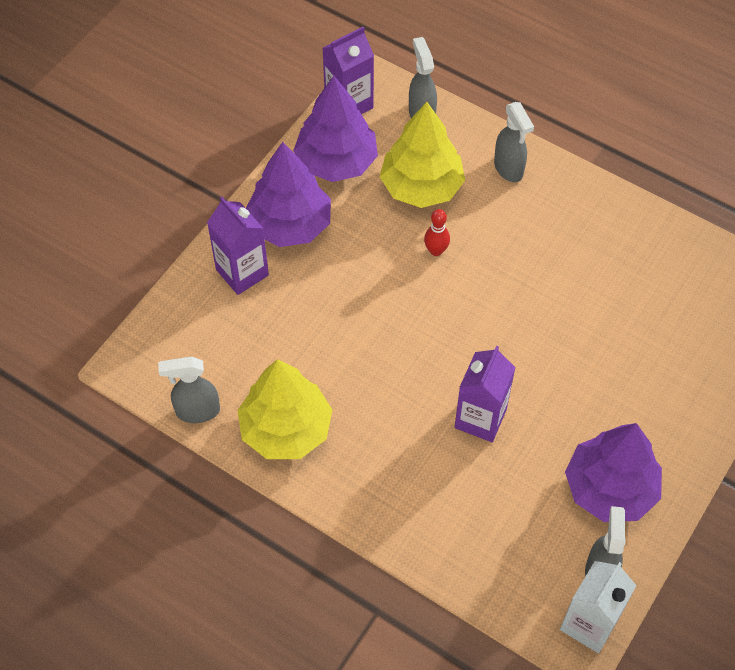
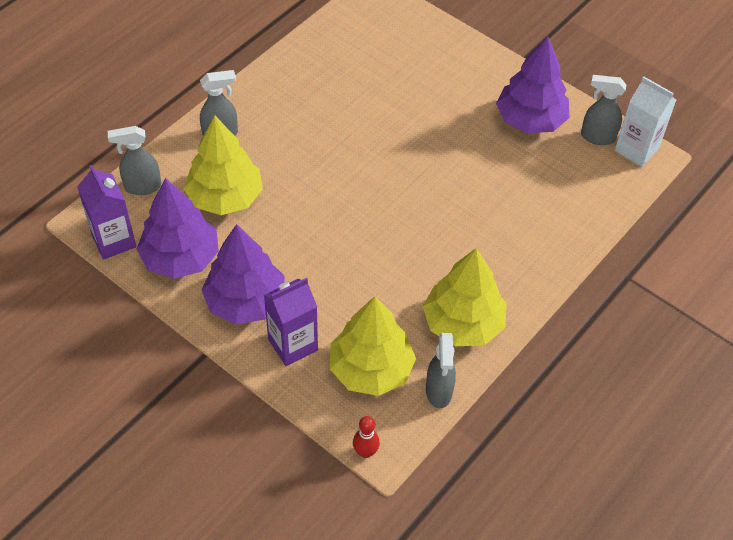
camera: 85 degrees left, 5 degrees down
red bowling pin [424,209,450,256] -> red bowling pin moved to [353,416,380,458]
purple carton [455,346,516,442] -> none
none -> yellow tree [330,296,416,396]

